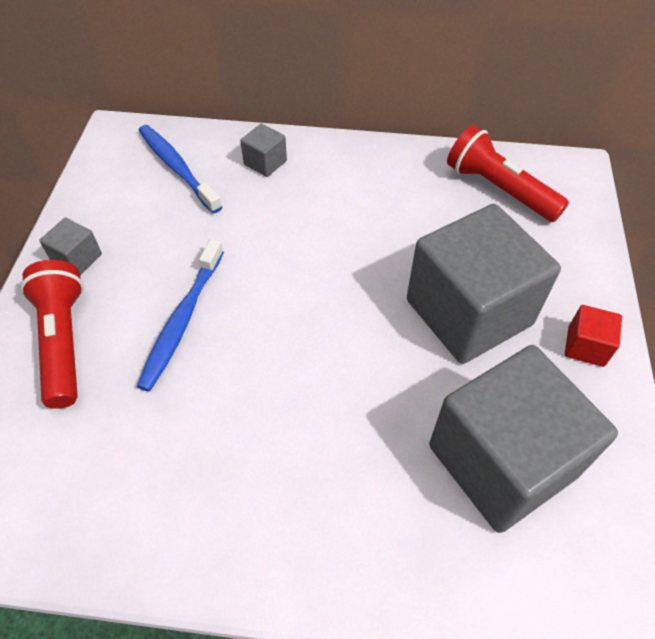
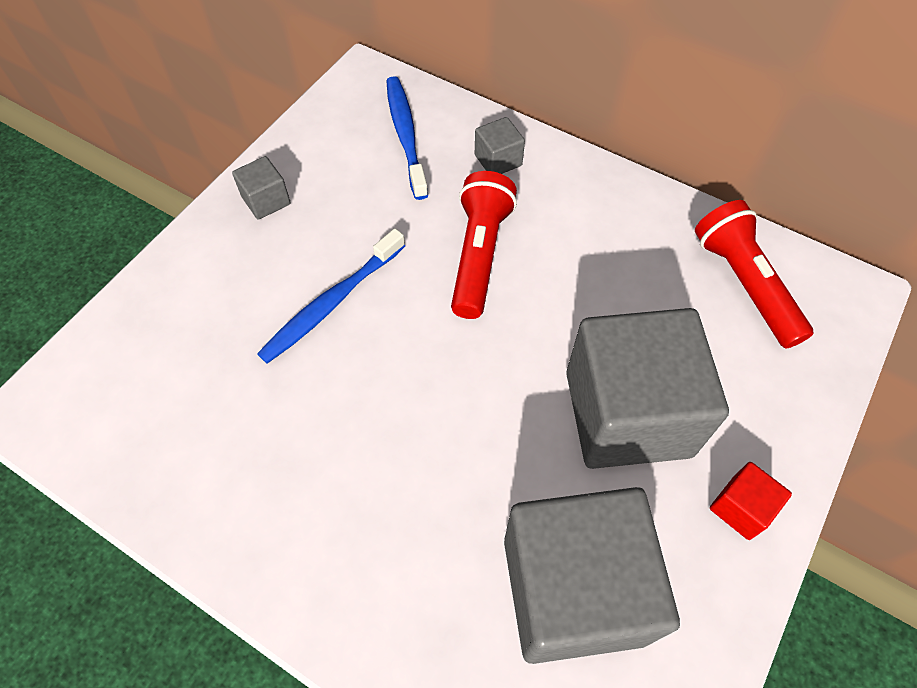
camera: 25 degrees right, 5 degrees up
red flashlight [20,260,84,409] -> red flashlight moved to [451,171,517,319]

